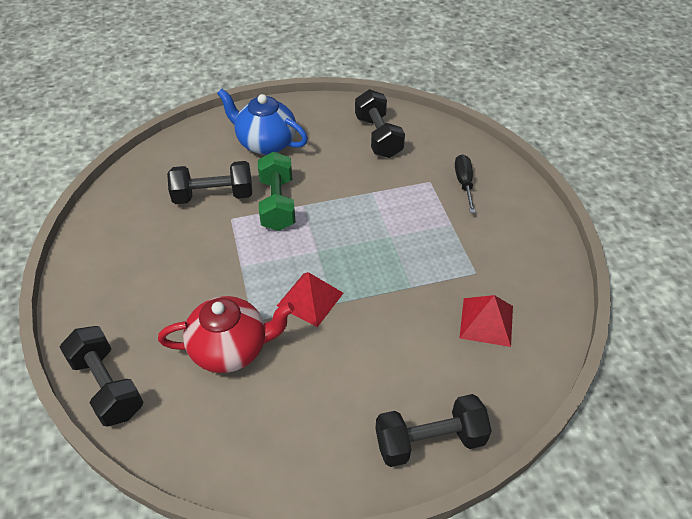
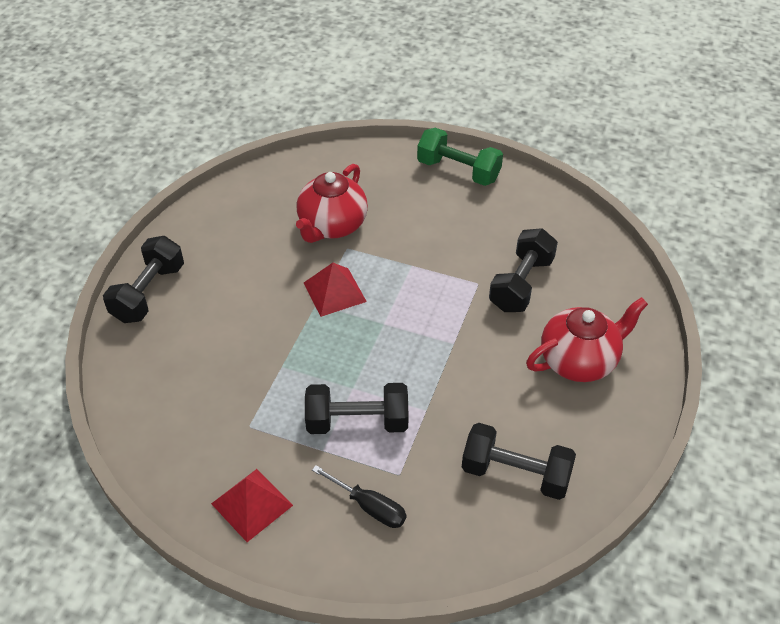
camera: 125 degrees right, 0 degrees up
black dumbbell [60,326,144,427] -> black dumbbell moved to [305,383,409,434]
blue teapot [217,89,308,155] -> red teapot [526,297,648,382]
green dumbbell [258,151,295,231] -> green dumbbell moved to [417,128,503,186]
red pyramid [460,295,513,347] -> red pyramid moved to [211,469,293,542]

